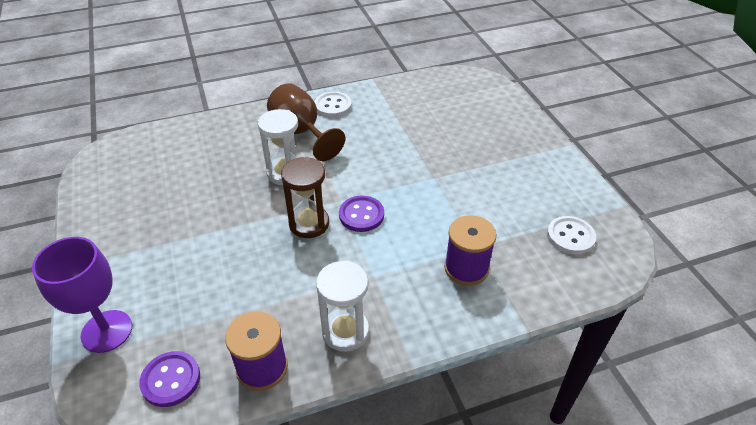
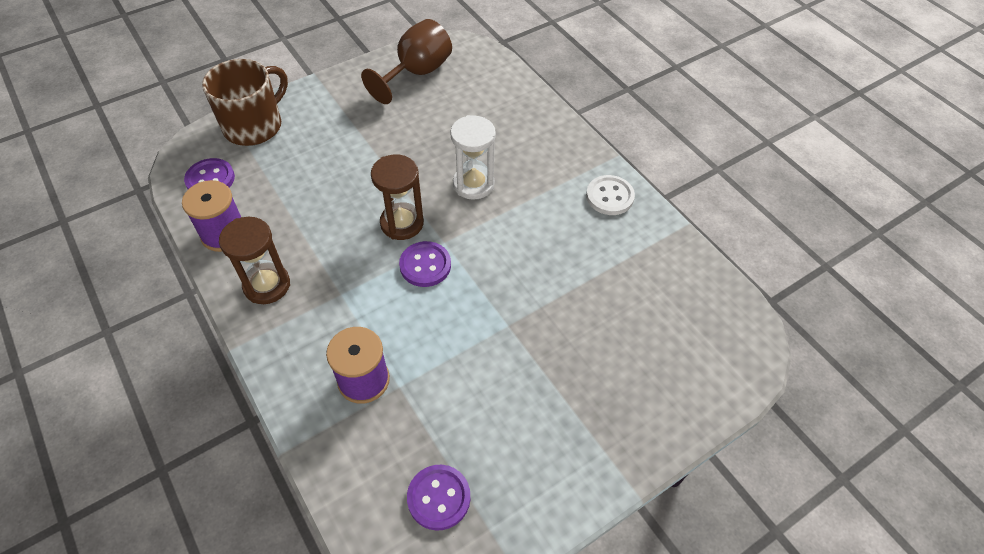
camera: 75 degrees right, 10 degrees up
purple goblet [32,237,132,353] -> brown mug [202,59,288,146]
brown goblet [267,83,345,161] -> brown goblet moved to [361,19,452,104]
white hourglass [316,260,369,352] -> brown hourglass [219,217,290,304]
white button [547,216,596,255] -> purple button [407,465,471,531]

